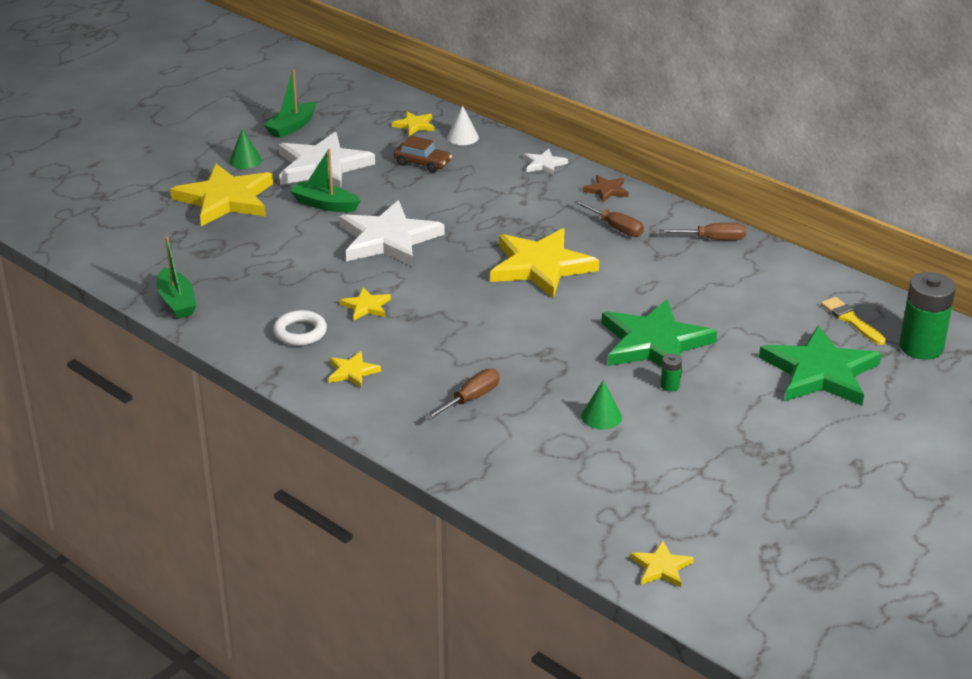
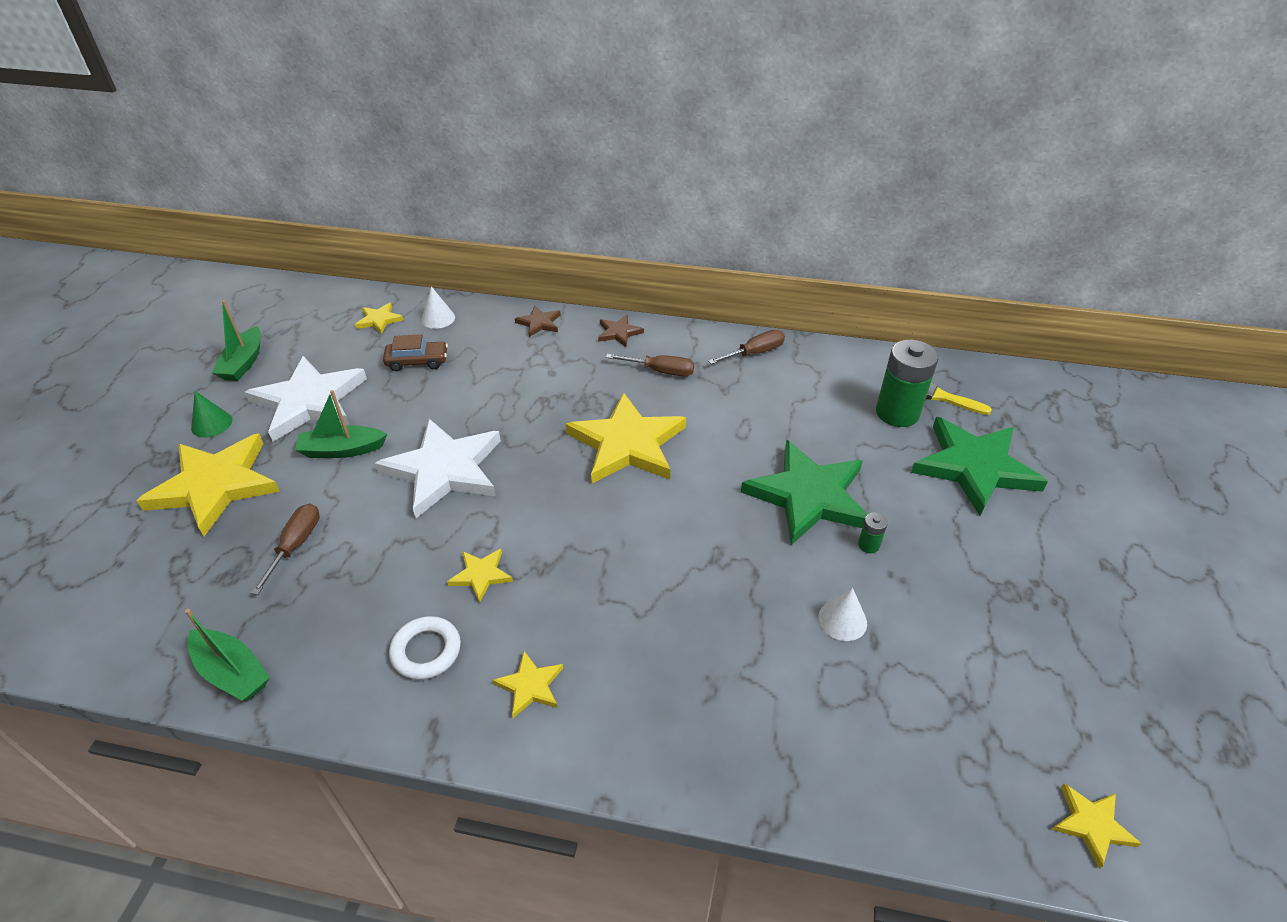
camera: 30 degrees left, 10 degrees up
brown screwdriver [425,369,500,420] -> brown screwdriver moved to [251,503,320,595]
white star [524,149,568,175] -> brown star [515,305,561,337]
green cone [581,380,622,430] -> white cone [818,588,867,641]
green battery [899,272,956,360] -> green battery moved to [876,340,938,427]

